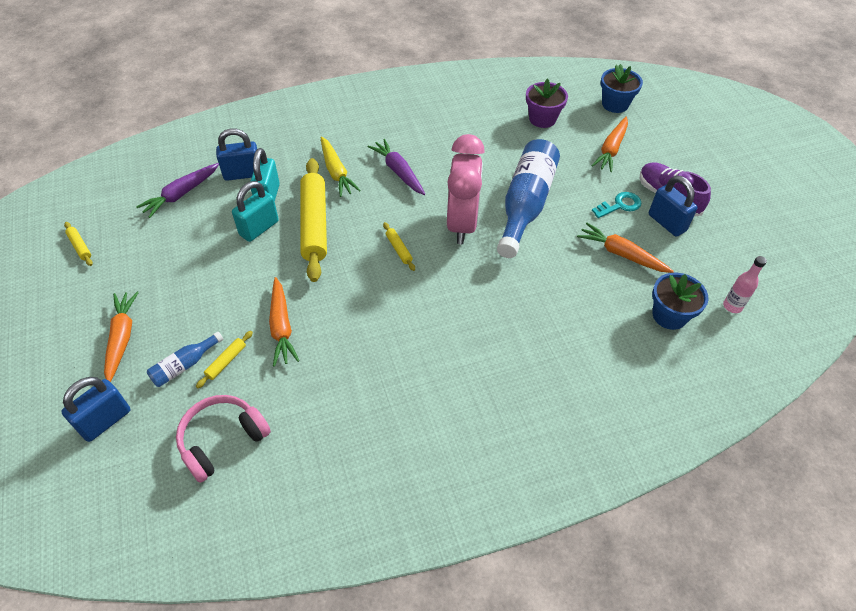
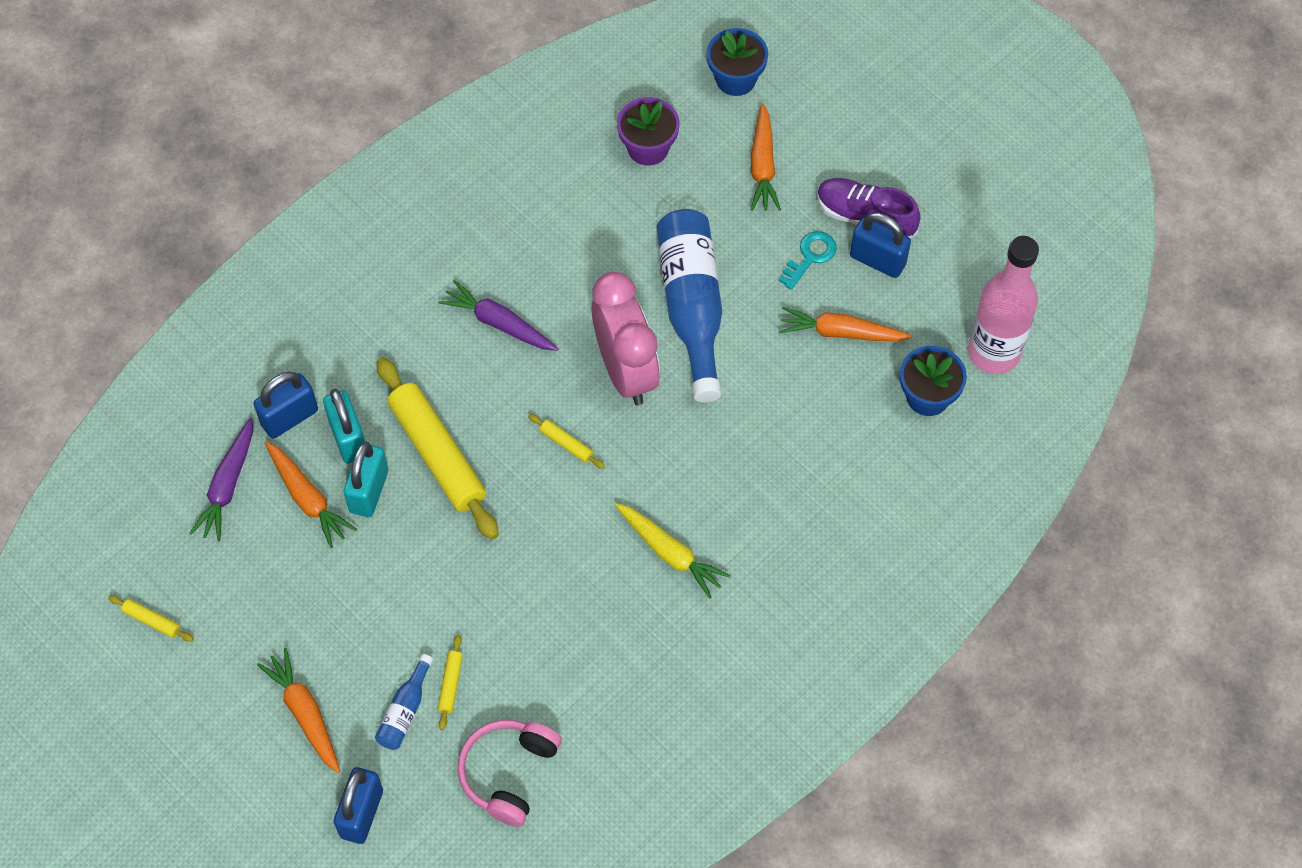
camera: 25 degrees left, 10 degrees up
orange carrot [269,277,299,366] -> orange carrot moved to [265,441,357,548]
yellow carrot [321,137,361,197] -> yellow carrot moved to [614,503,731,599]
pink bottle [723,256,767,313] -> pink bottle [968,236,1039,374], size x2.19

